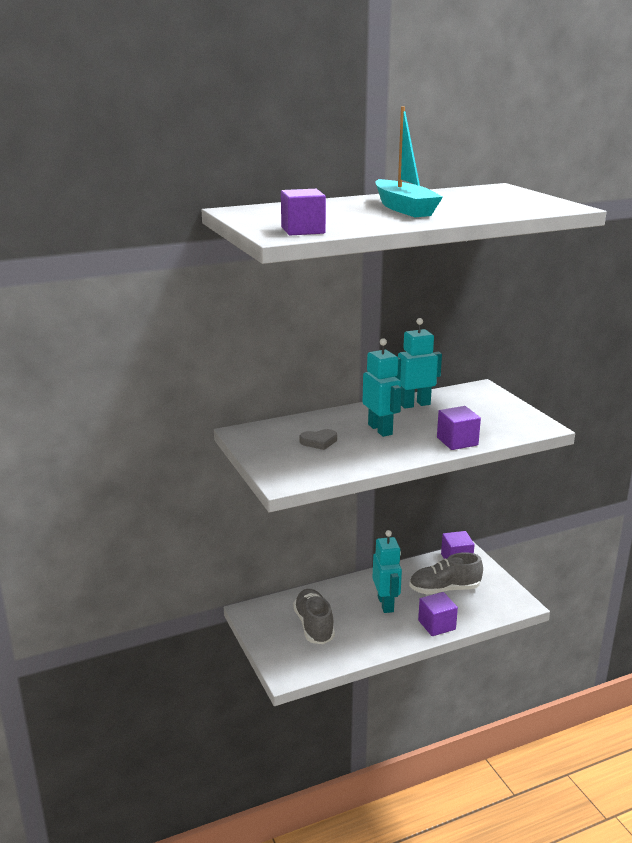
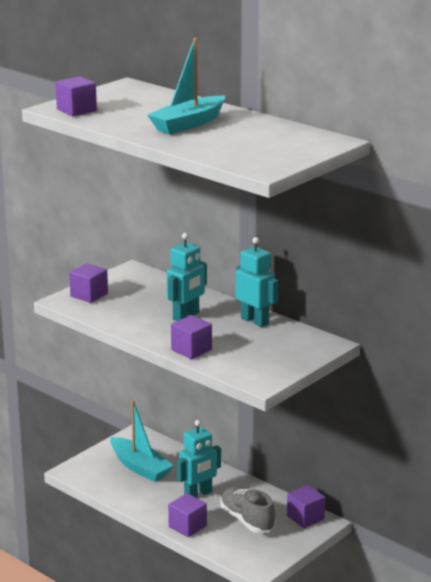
camera: 65 degrees right, 0 degrees up
grey shoe [293,589,335,644] -> turquoise boat [111,400,174,482]
grey heart [299,429,337,450] -> none
none -> purple cube [69,263,108,303]

